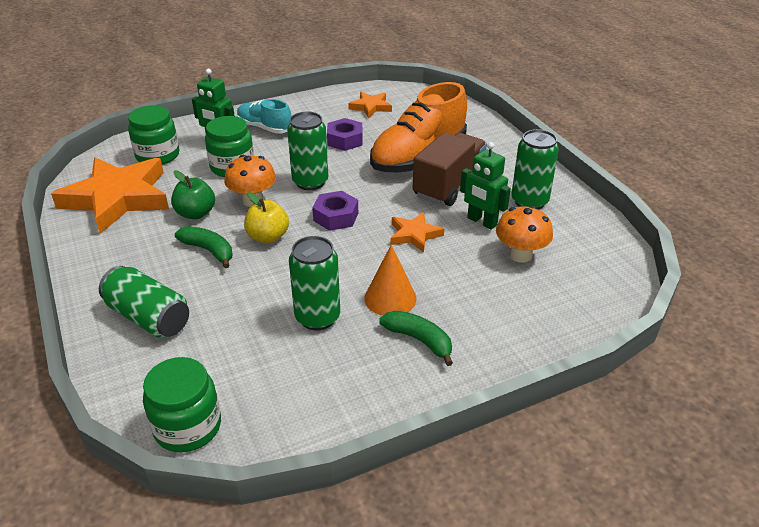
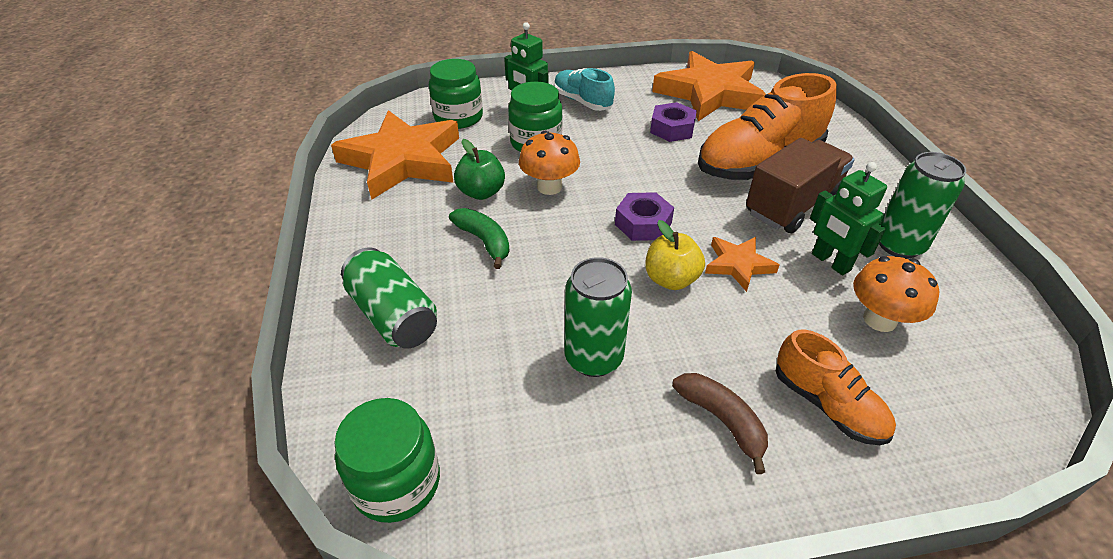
camera: 15 degrees right, 5 degrees up
yellow apple [244,192,289,244] -> yellow apple moved to [645,220,705,290]
green can [287,112,328,190] -> none
orange star [348,92,392,118] -> orange star [652,51,766,121], size x2.14
orange cone [364,245,417,316] -> none
green banana [379,311,453,366] -> brown banana [672,373,768,474]
none -> orange shoe [776,330,896,445]

